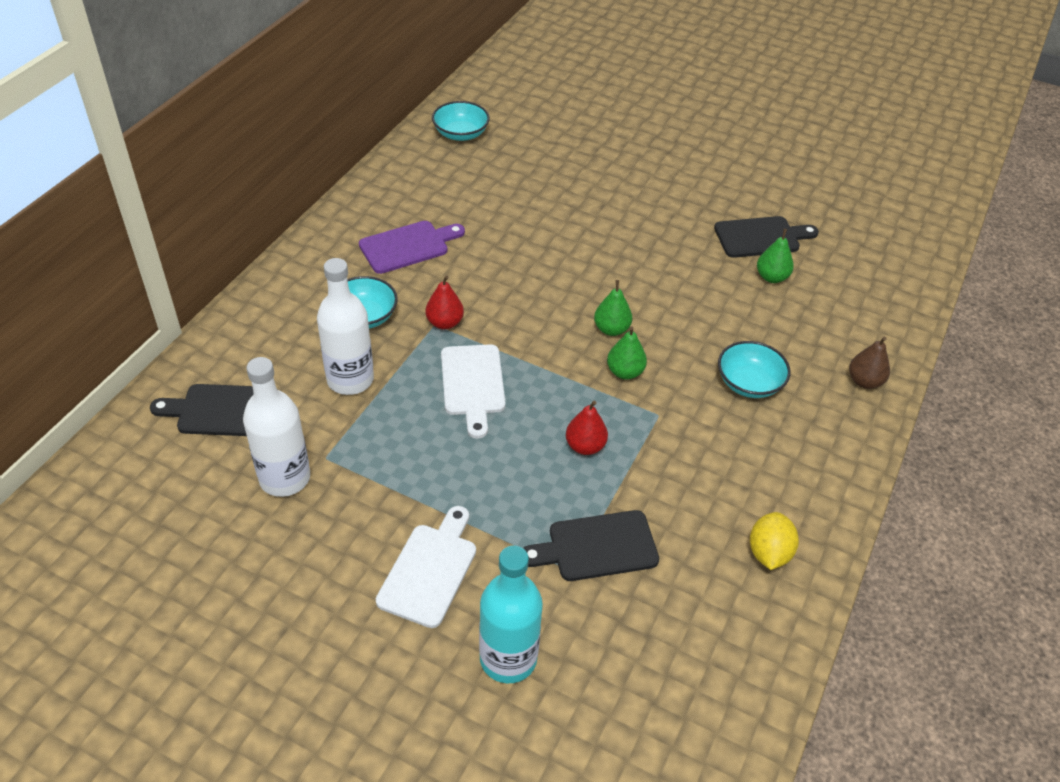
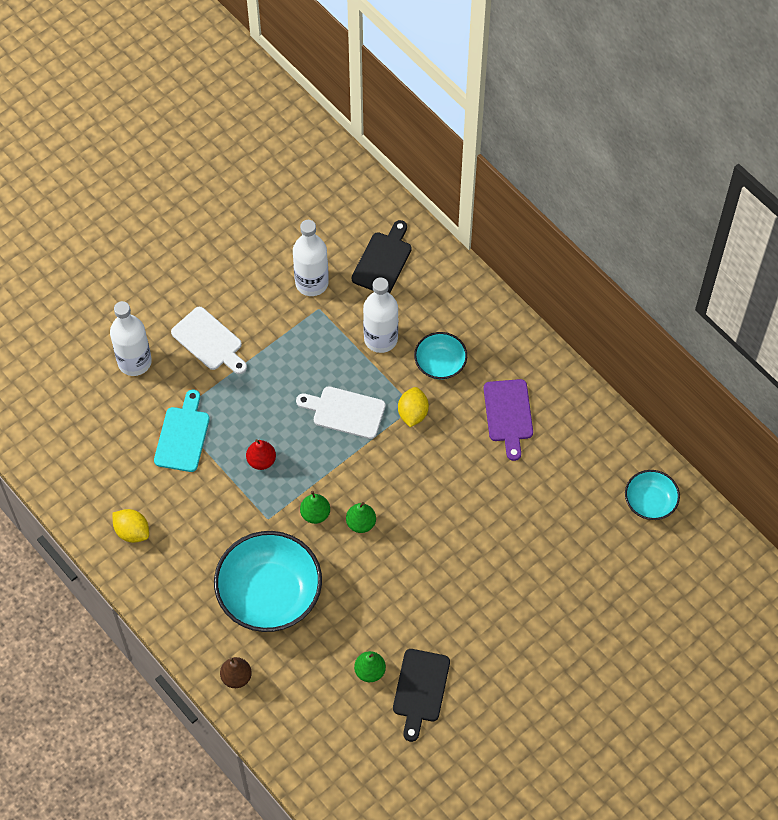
camera: 115 degrees right, 15 degrees up
red pear [426,275,464,329] -> yellow lemon [398,387,429,427]
turquoise bottle [479,545,543,683] -> white bottle [110,301,152,376]
black cutting board [523,510,659,581] -> turquoise cutting board [154,390,210,472]
turquoise bowl [718,341,791,398] -> turquoise bowl [214,531,322,632], size x1.91

